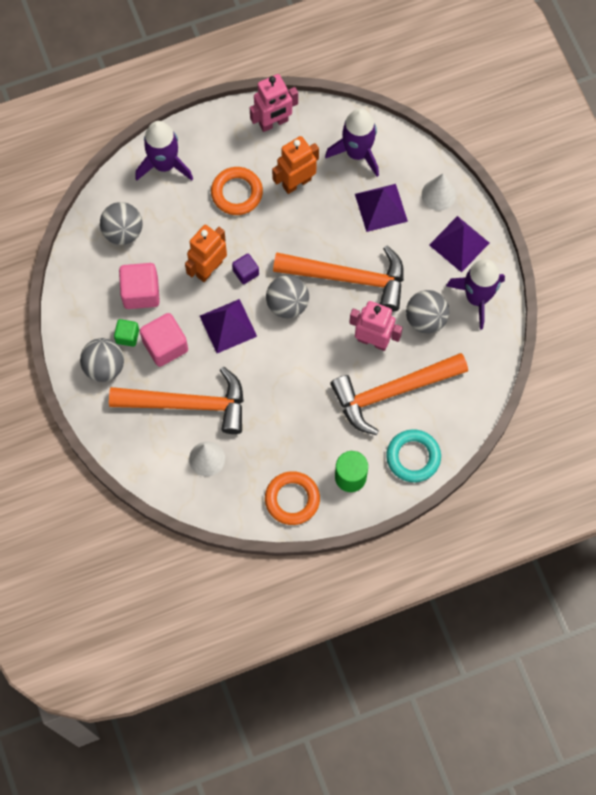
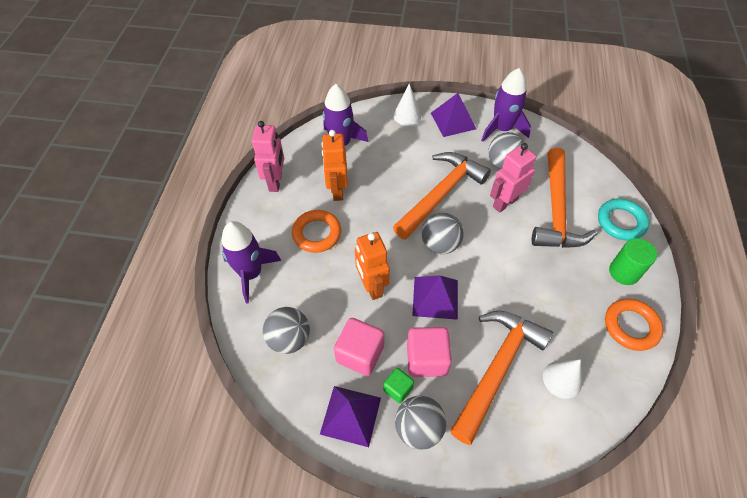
camera: 60 degrees left, 15 degrees down
purple cube [232,254,259,284] -> none
purple pyramid [355,184,408,232] -> purple pyramid moved to [320,386,381,447]

